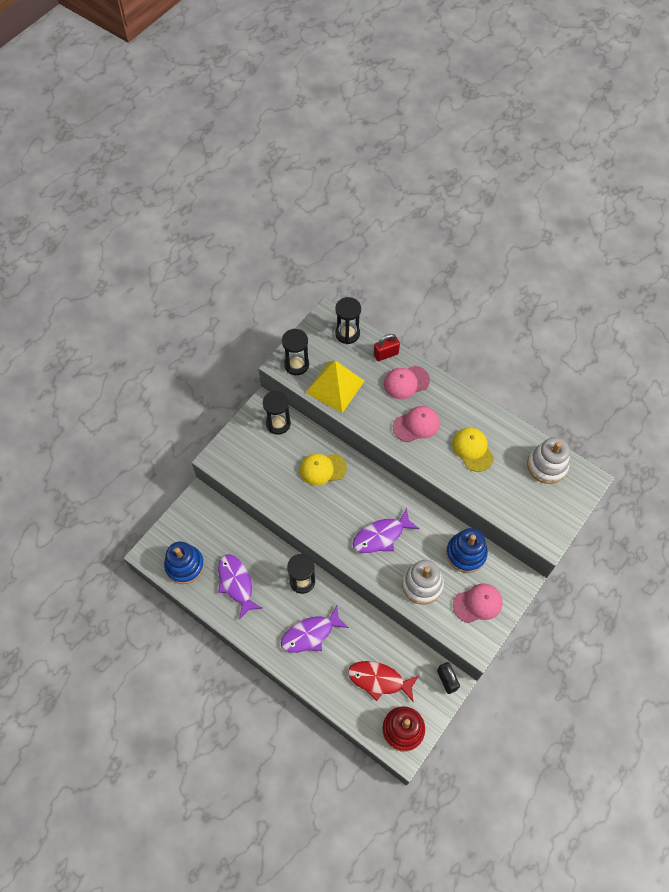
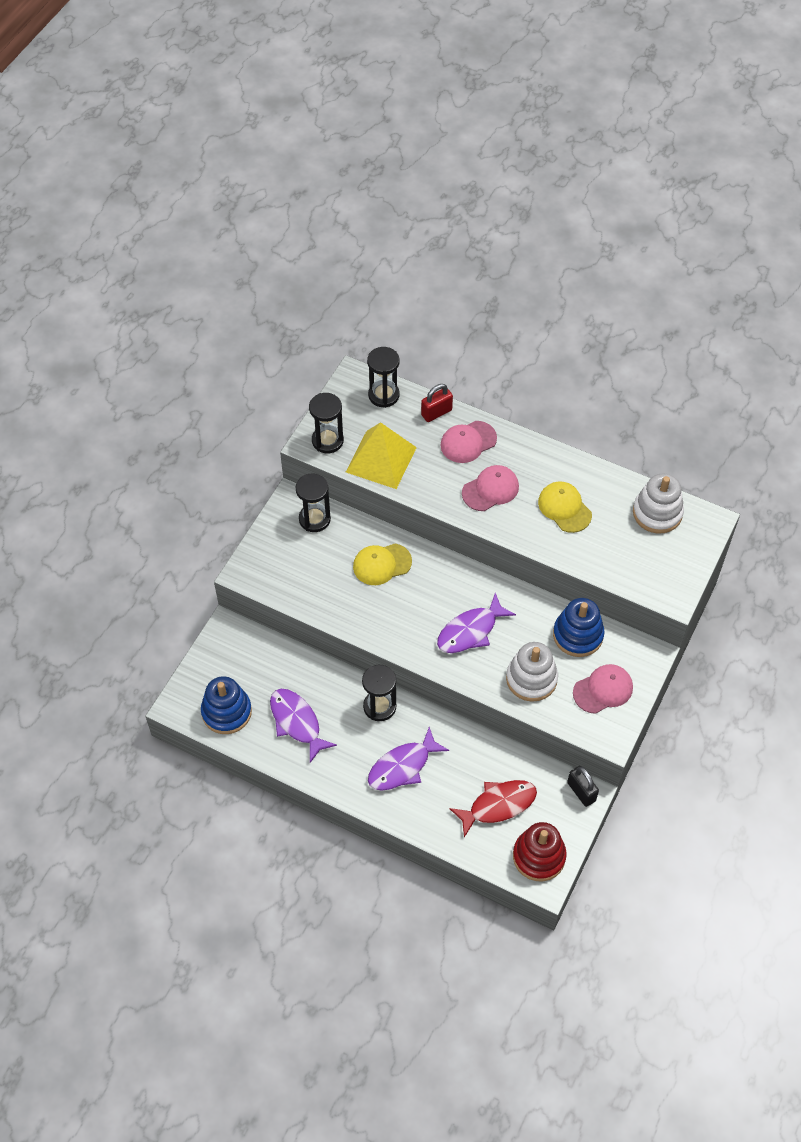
camera: 10 degrees left, 5 degrees down
red fish [348,661,419,701] -> red fish turned 150 degrees clockwise [449,780,537,837]

